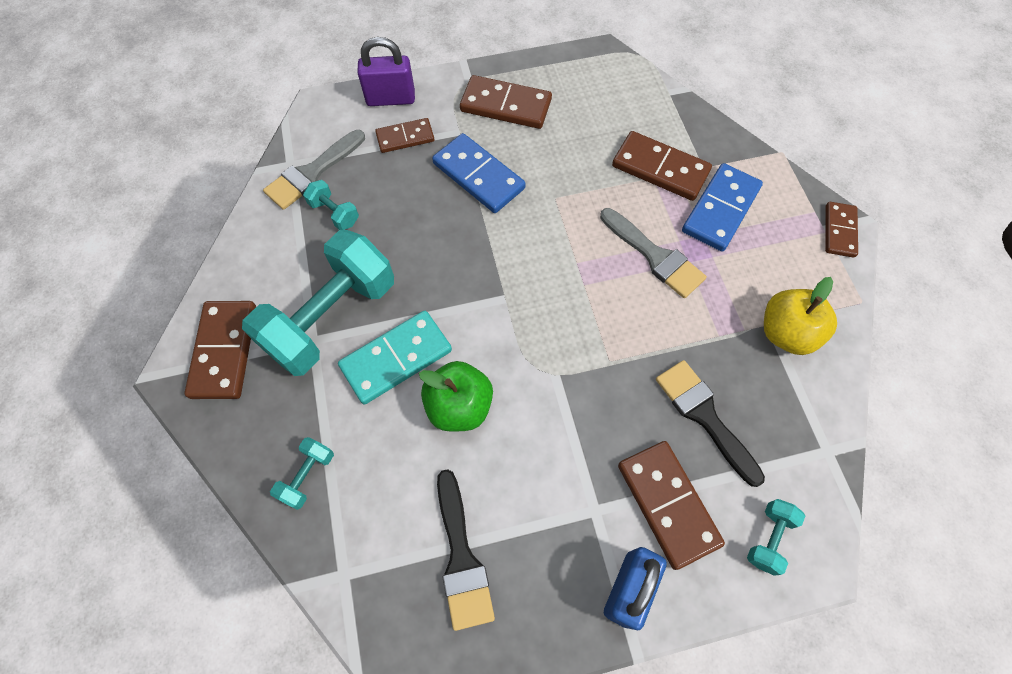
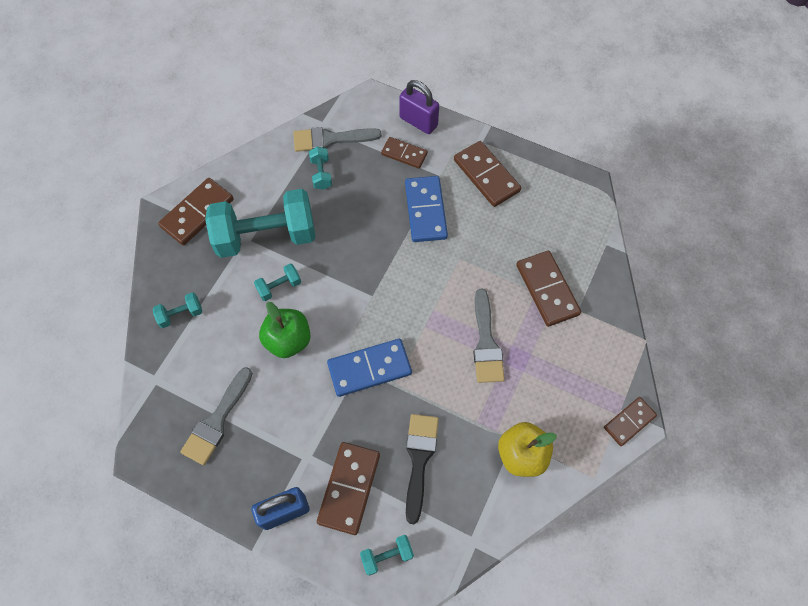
camera: 40 degrees right, 0 degrees up
turquoise domino [338,311,452,404] -> turquoise dumbbell [254,263,301,301]
black brush [437,469,495,631] -> grey brush [180,367,253,465]
blue domino [682,163,763,252] -> blue domino moved to [327,339,412,397]

